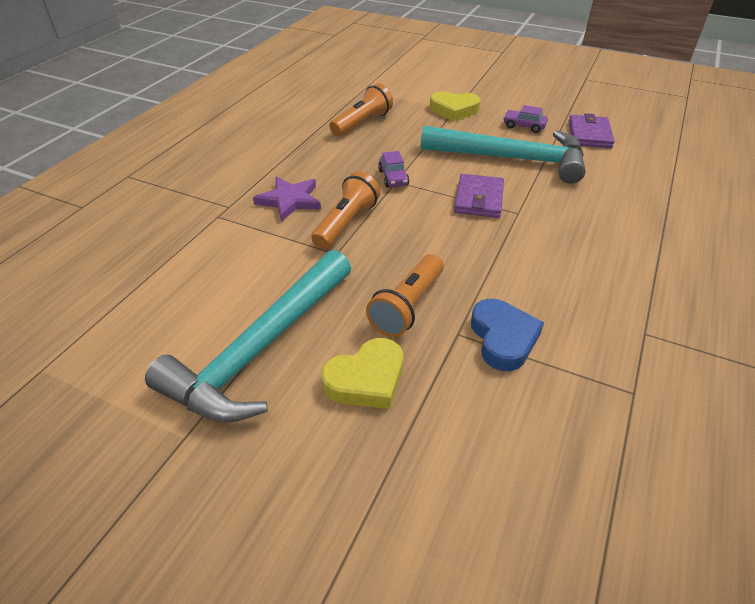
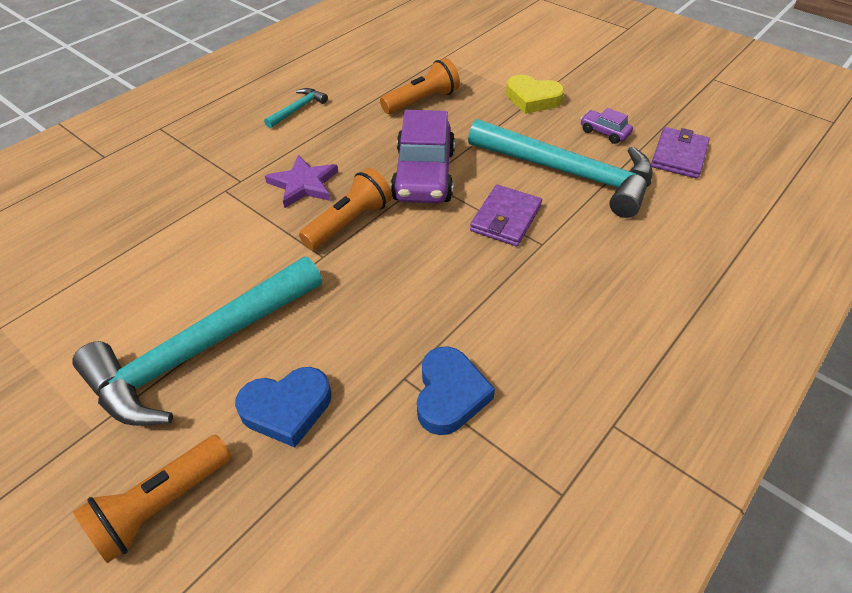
camera: 15 degrees right, 5 degrees up
yellow heart [321,338,403,409] -> blue heart [235,367,331,448]
orange flashlight [366,254,444,337] -> orange flashlight moved to [73,435,231,563]
purple car [378,151,409,188] -> purple car [391,110,455,203], size x2.18
none -> turquoise hammer [264,88,328,128]

